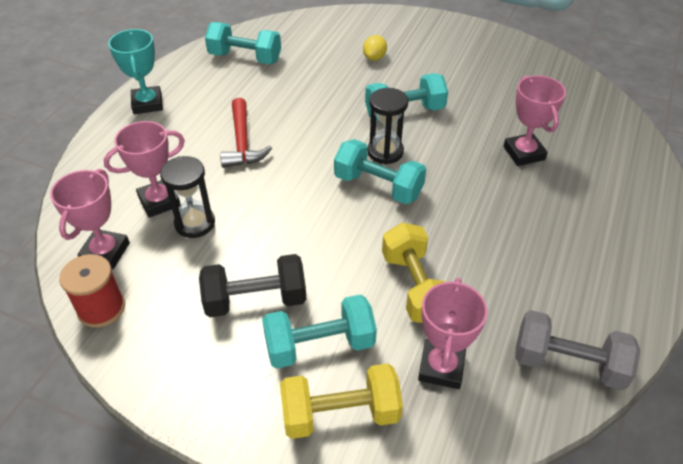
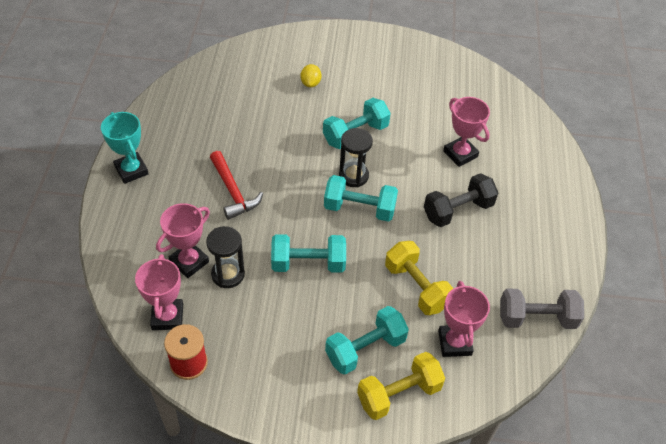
camera: 20 degrees left, 5 degrees up
black dumbbell [199,254,307,317] -> black dumbbell moved to [424,173,498,227]
turquoise dumbbell [205,22,281,64] -> turquoise dumbbell moved to [271,234,346,273]

